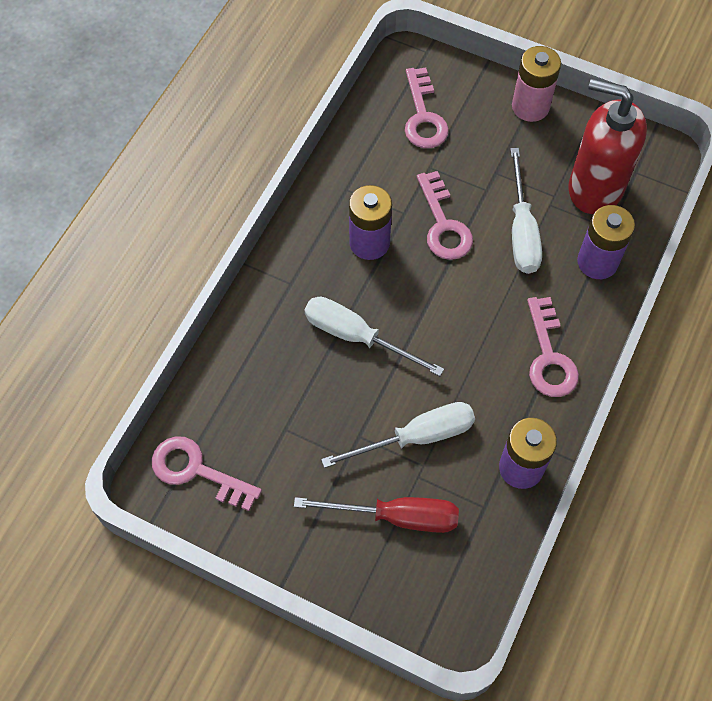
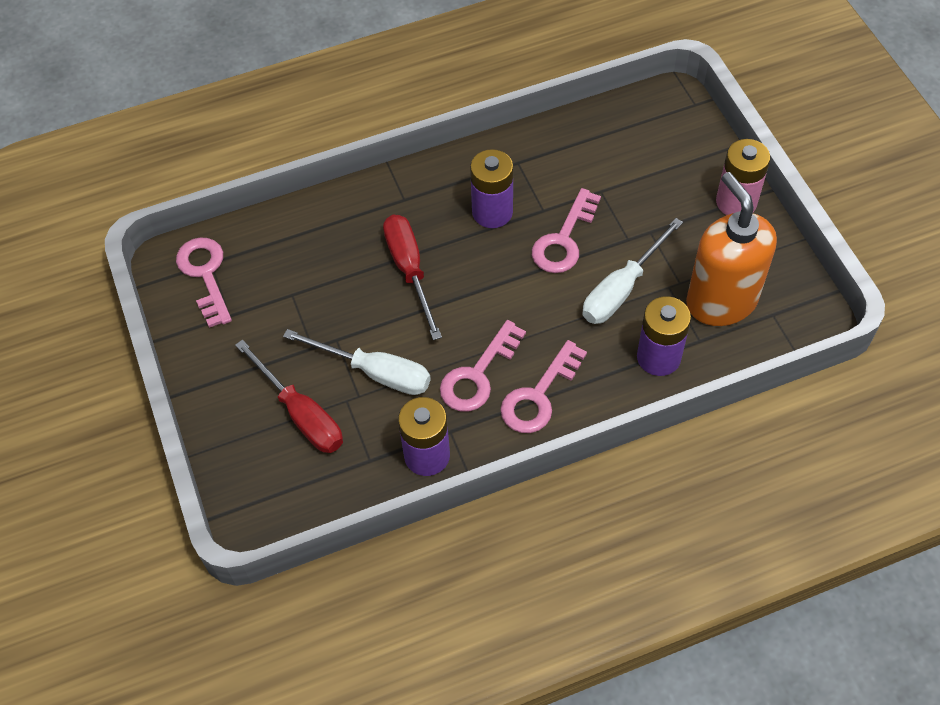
camera: 45 degrees right, 5 degrees down
white screwdriver [304,297,444,376] -> red screwdriver [383,215,442,340]
pink key [405,68,449,148] -> pink key moved to [440,320,526,412]
red soap dispenser [568,79,647,214] -> orange soap dispenser [686,172,777,326]

